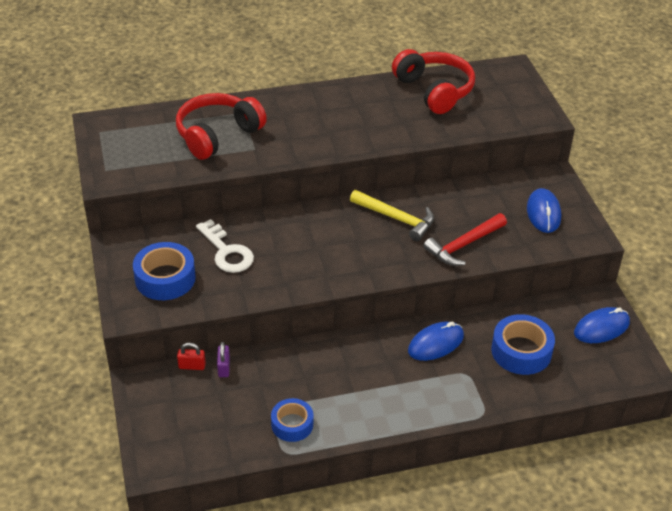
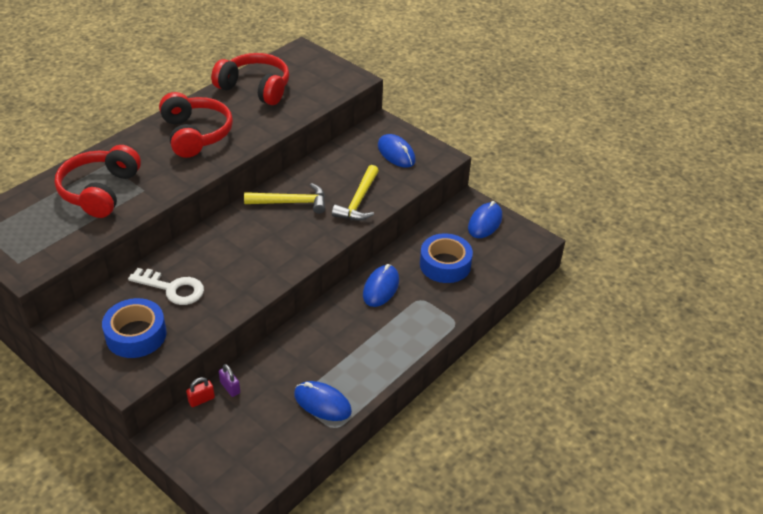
camera: 35 degrees left, 0 degrees up
blue tape [271,398,313,442] -> blue mouse [294,381,352,421]
red hammer [423,213,507,266] -> yellow hammer [332,165,379,221]
none -> red headphones [159,92,233,158]

